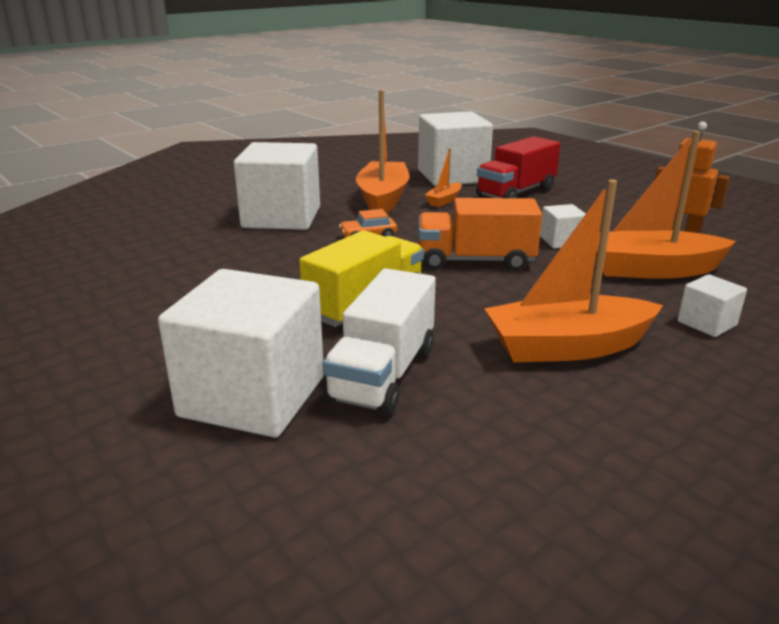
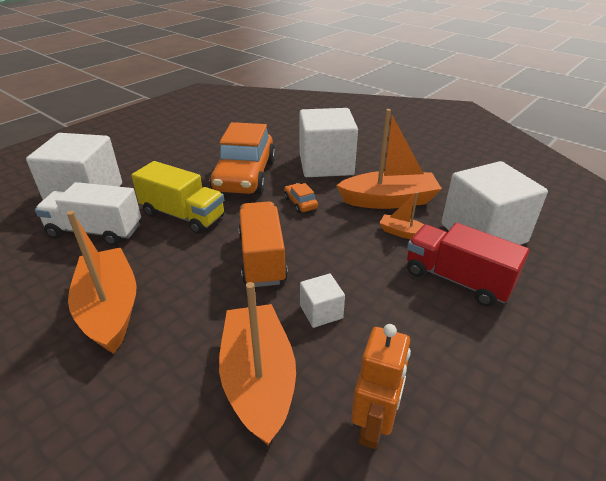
camera: 80 degrees right, 10 degrees up
white cube [677,274,747,337] -> none
none -> orange car [209,122,276,194]

